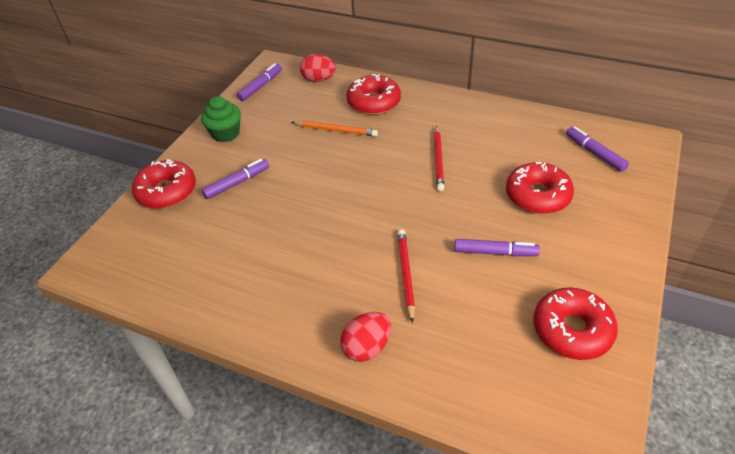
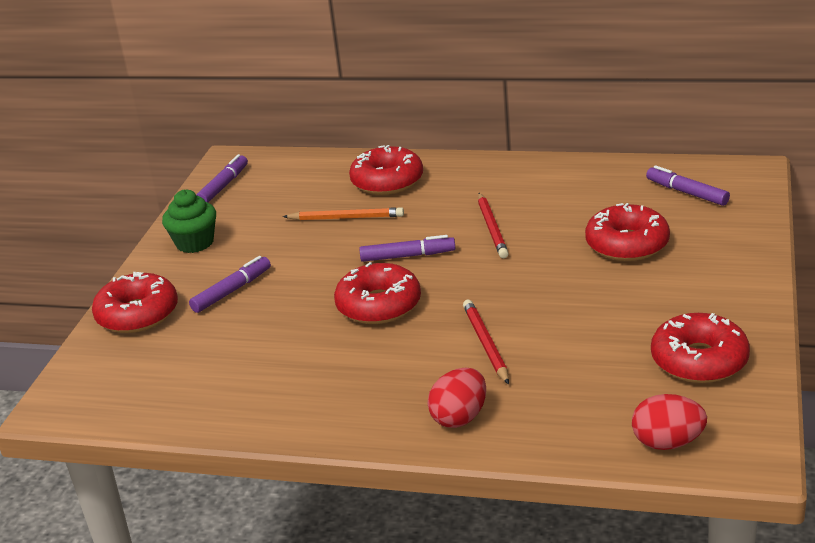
camera: 10 degrees left, 15 degrees down
red egg [300,54,336,82] -> red egg moved to [632,394,707,450]
purple marker [454,239,540,256] -> purple marker moved to [359,235,455,262]
none -> red donut [334,262,421,324]

